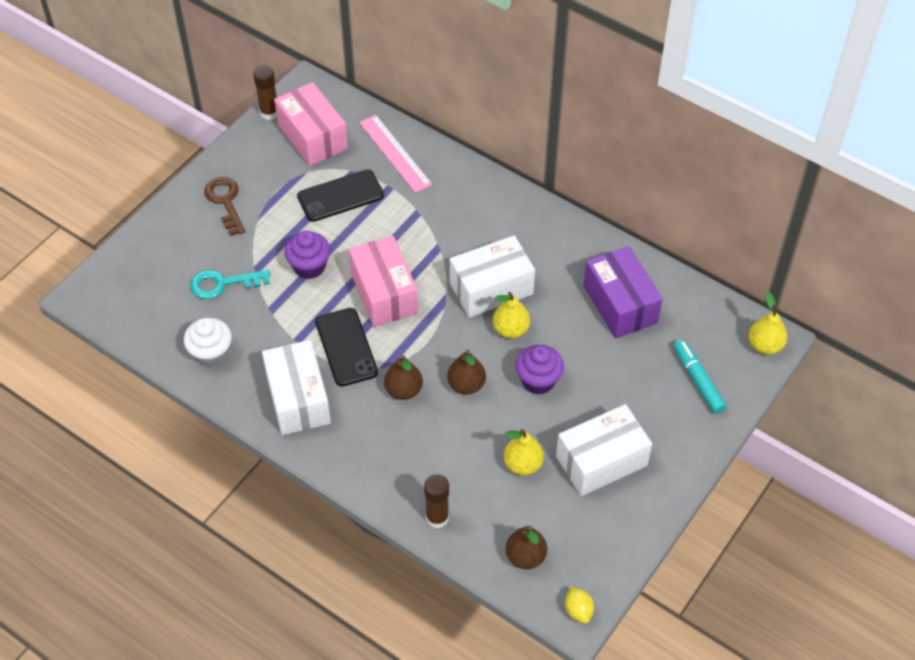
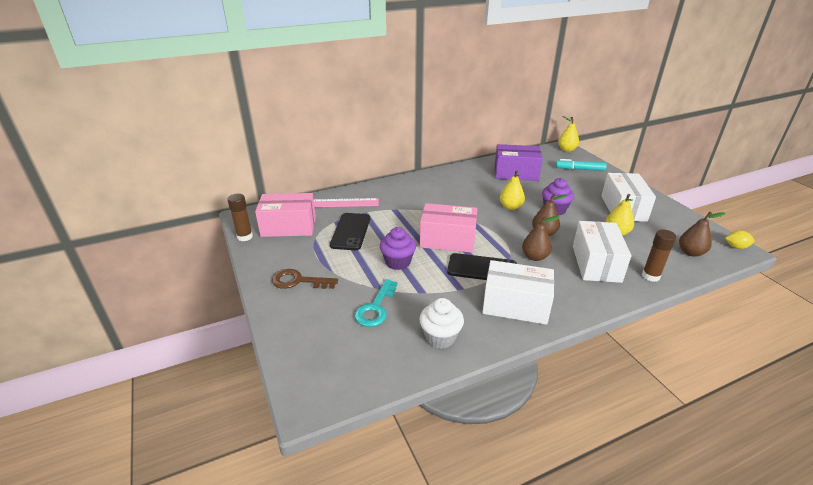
camera: 60 degrees left, 20 degrees down
white box [450,235,535,318] -> white box moved to [573,221,632,283]

